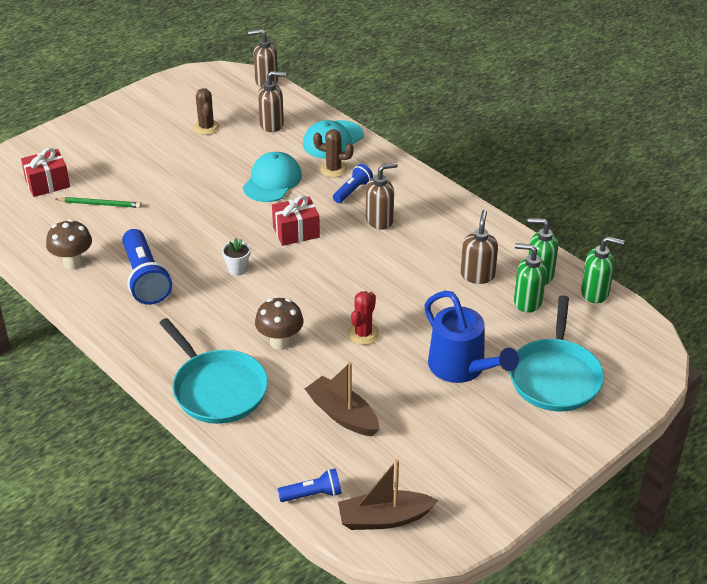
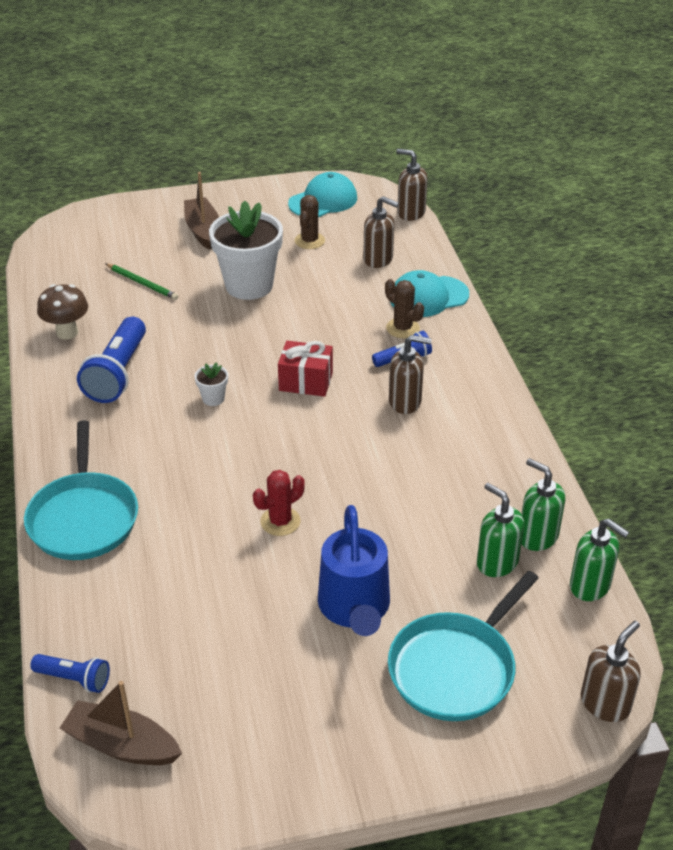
camera: 30 degrees right, 0 degrees up
red gift [21,148,70,197] -> none
turquoise cap [243,152,302,202] -> turquoise cap moved to [288,172,357,217]
brown mushroom [255,298,304,350] -> none
brown boat [305,362,380,436] -> brown boat moved to [184,172,219,250]
brown soap dispenser [461,210,498,284] -> brown soap dispenser moved to [581,621,641,722]
none -> white flower pot [209,201,283,300]

